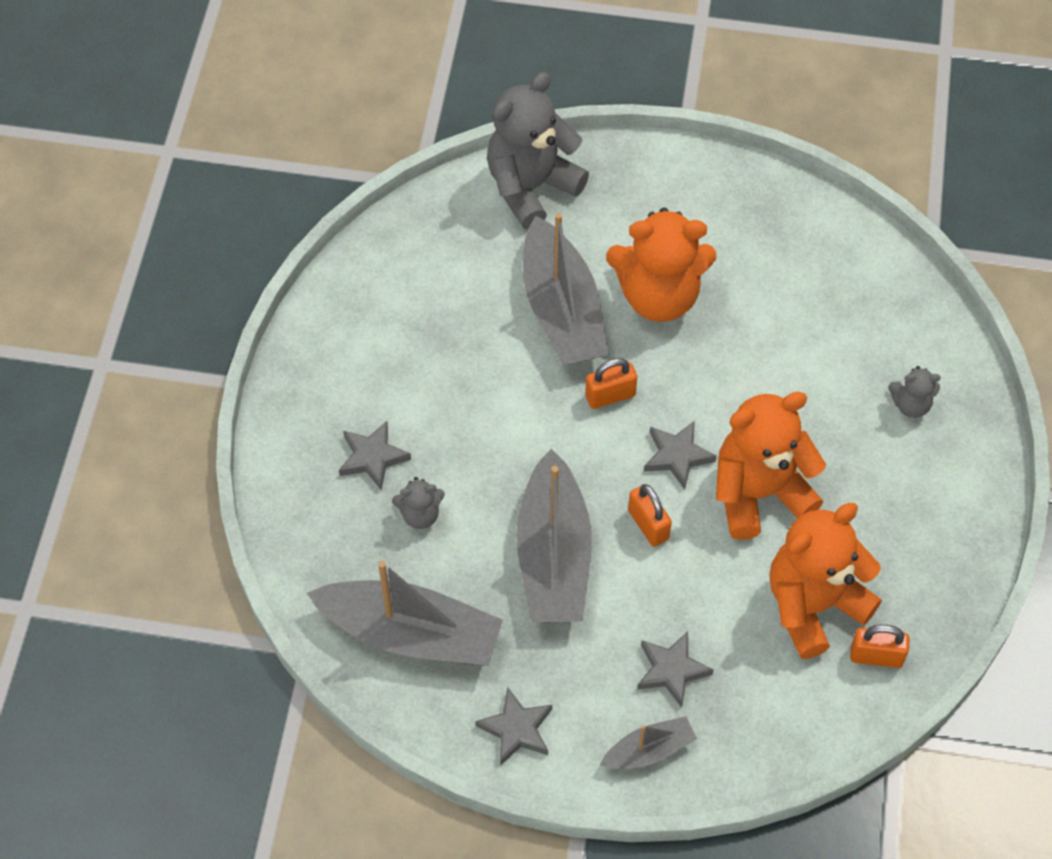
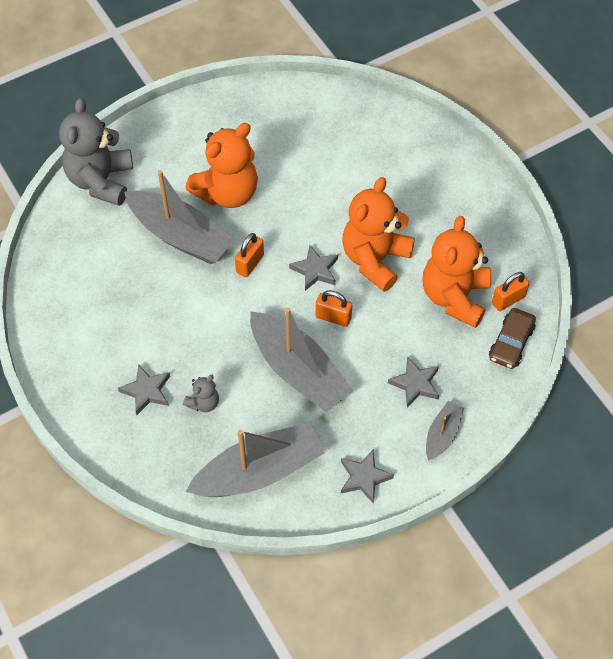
camera: 40 degrees left, 0 degrees up
grey teddy bear [888,366,941,418] -> none
none -> brown car [489,308,536,369]

